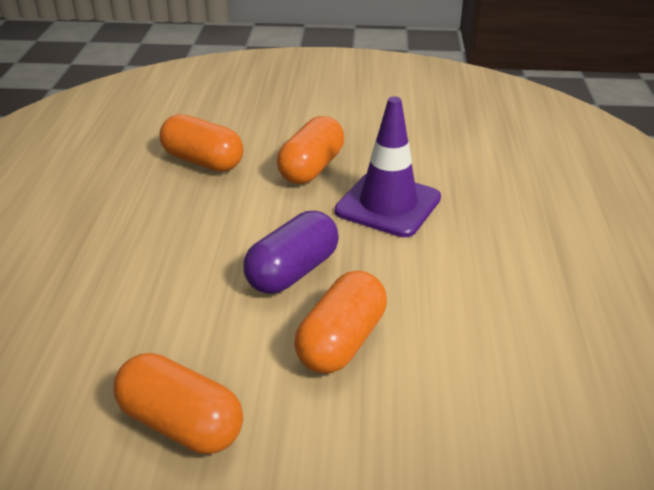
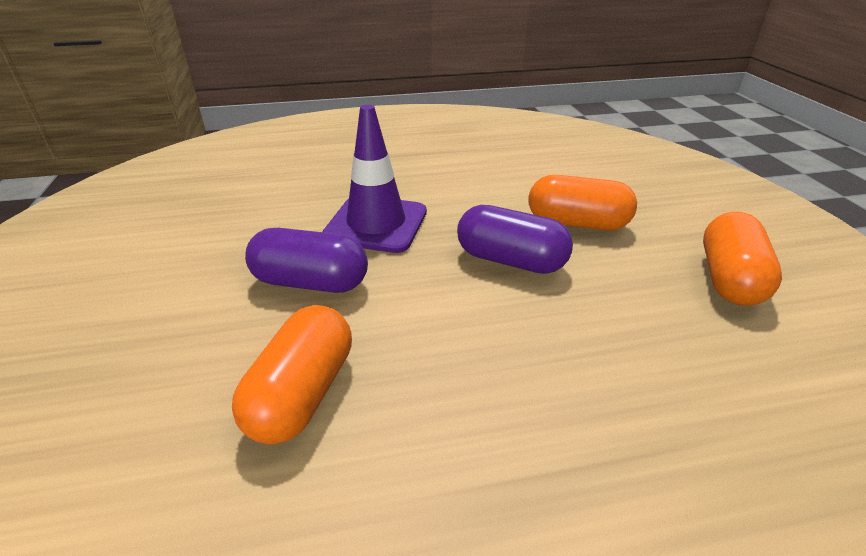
camera: 105 degrees left, 0 degrees up
orange capsule [277,116,344,184] -> purple capsule [245,228,368,293]

